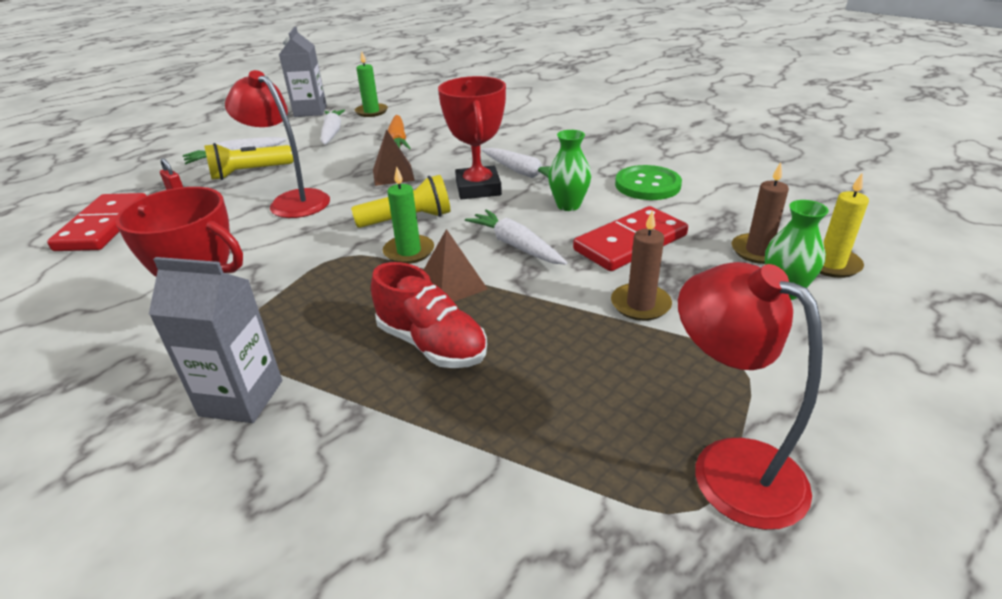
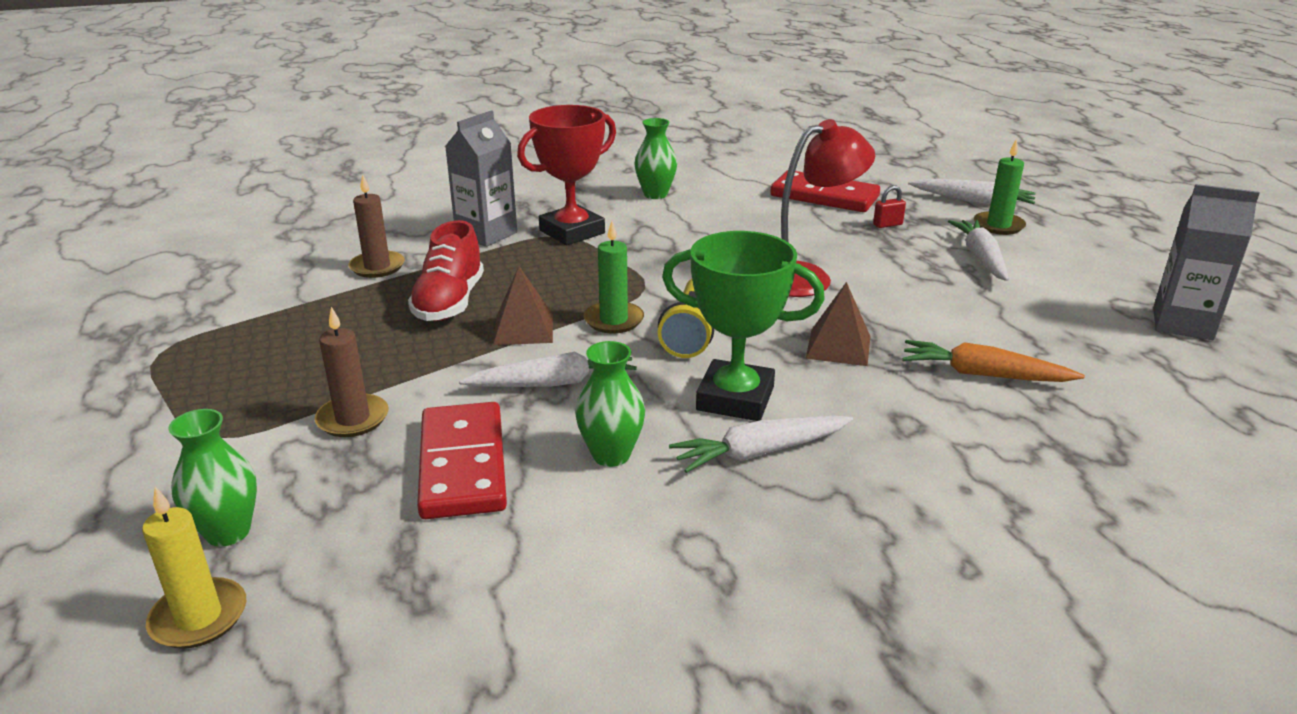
camera: 115 degrees right, 5 degrees down
yellow flashlight [204,143,293,180] -> none
white carrot [321,109,345,145] -> white carrot moved to [908,179,1035,205]
green candle [355,52,388,117] -> green candle moved to [974,139,1026,235]
red shoe [371,262,487,368] -> red shoe turned 60 degrees counterclockwise [408,220,484,321]
red trophy [438,76,506,199] -> green trophy [662,231,825,421]
green button [615,165,682,200] -> none
red lamp [678,262,823,530] -> none
brown candle [731,162,789,264] -> brown candle moved to [349,174,405,278]
none -> green vase [635,118,677,199]

